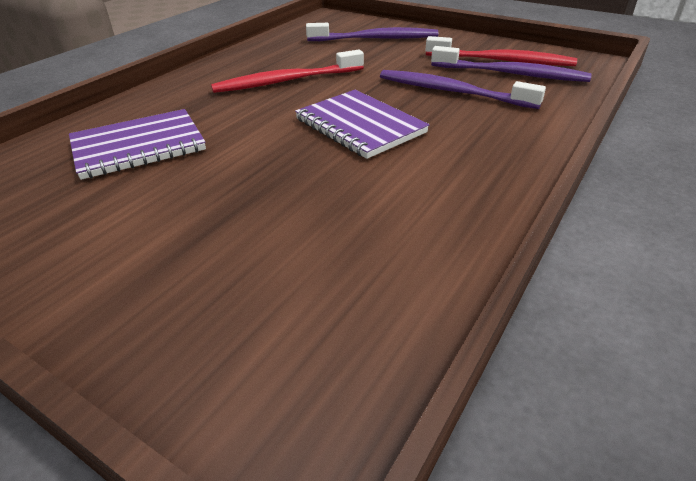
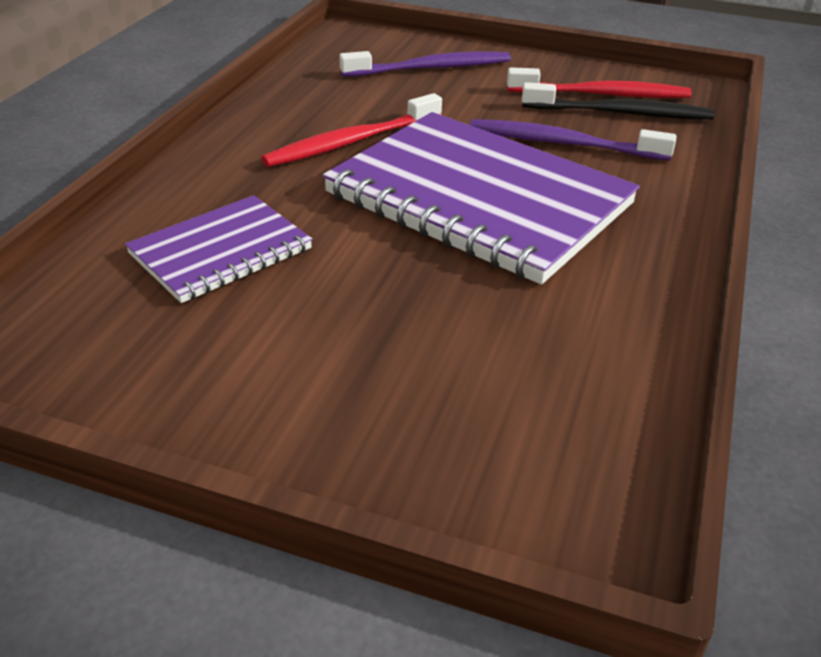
camera: 15 degrees left, 0 degrees up
purple notebook [295,90,429,159] -> purple notebook [322,112,640,284], size x1.88
purple toothbrush [431,46,592,82] -> black toothbrush [522,82,714,119]

